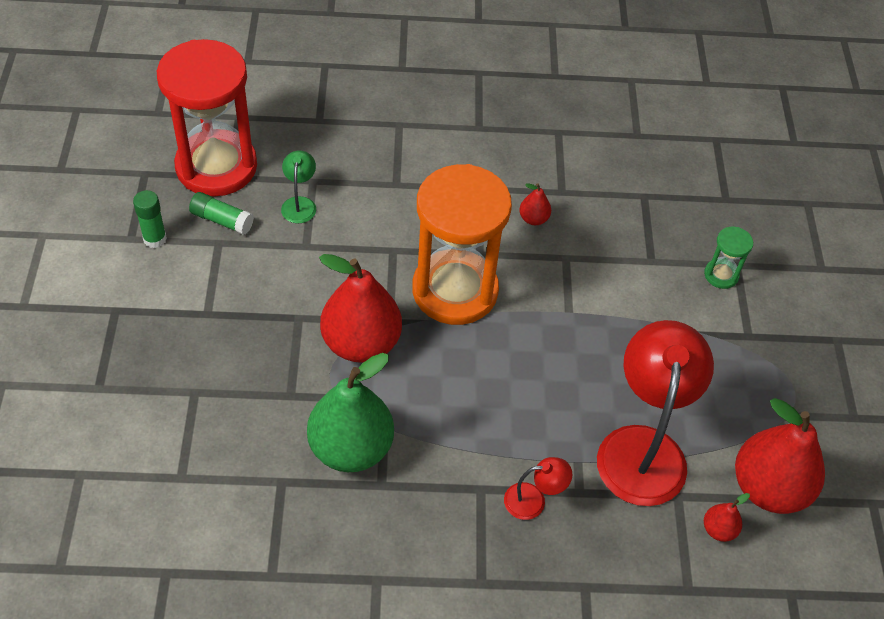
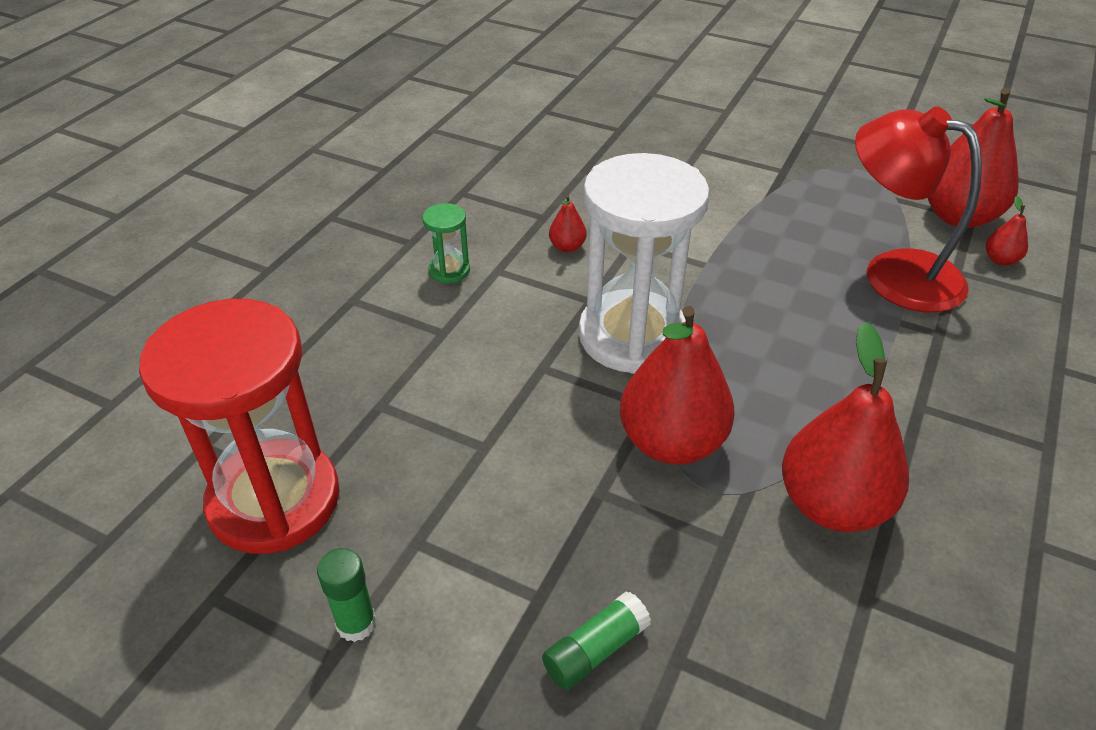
camera: 60 degrees left, 10 degrees down
green glue stick [189,192,254,235] -> green glue stick moved to [542,591,651,690]
green lamp [281,150,316,223] -> none
green pear [307,353,394,472] -> red pear [782,322,909,532]
orange hourglass [412,164,512,325] -> white hourglass [579,153,710,374]
red lamp [504,457,572,520] -> none
green hourglass [704,227,753,289] -> green hourglass moved to [422,203,470,283]

